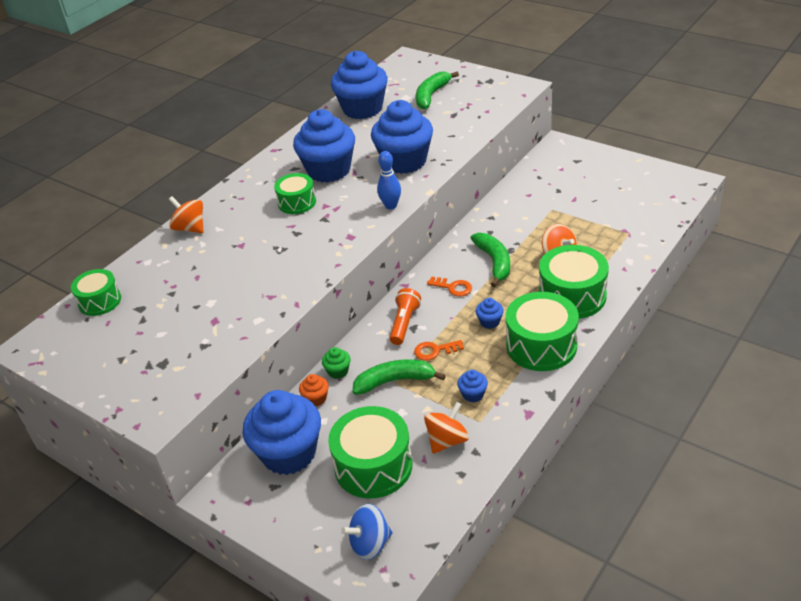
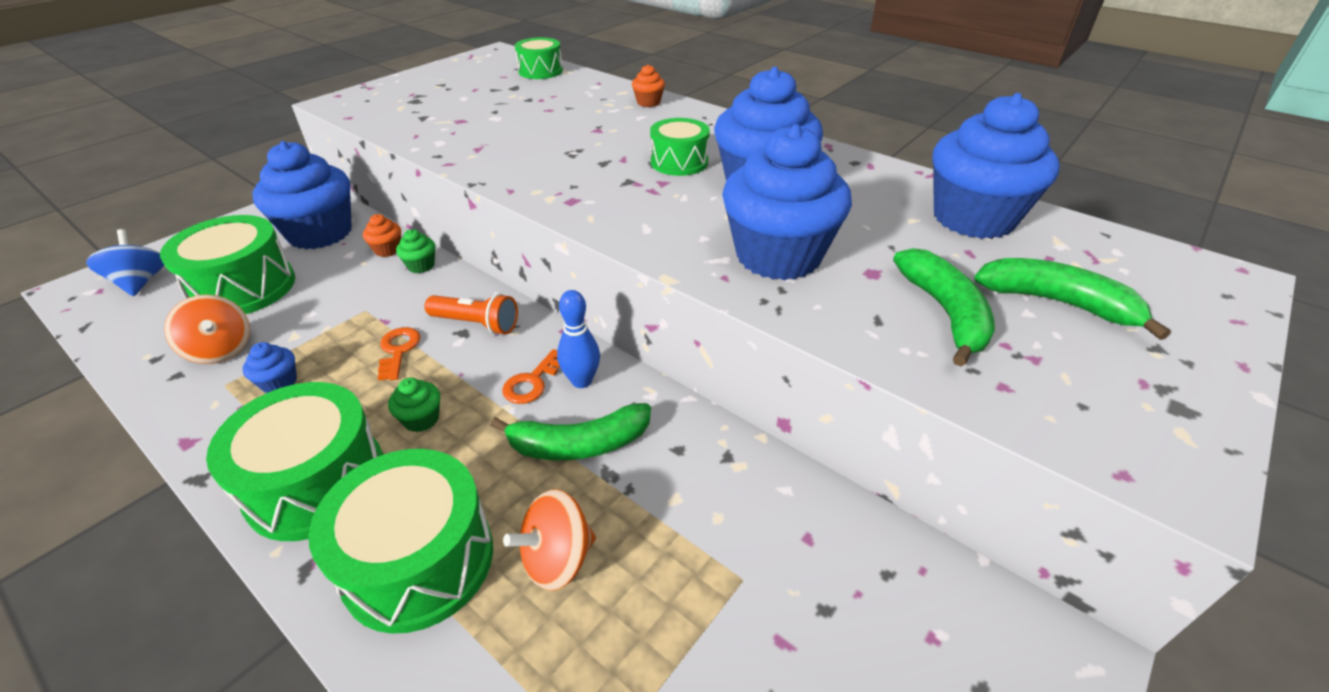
camera: 90 degrees right, 0 degrees up
orange spinning top [169,196,204,233] -> orange cupcake [632,64,665,107]
green banana [353,359,446,395] -> green banana moved to [893,248,995,367]
blue bowling pin [377,151,401,209] -> blue bowling pin moved to [557,290,600,388]
blue cupcake [476,298,504,329] -> green cupcake [388,378,440,432]

